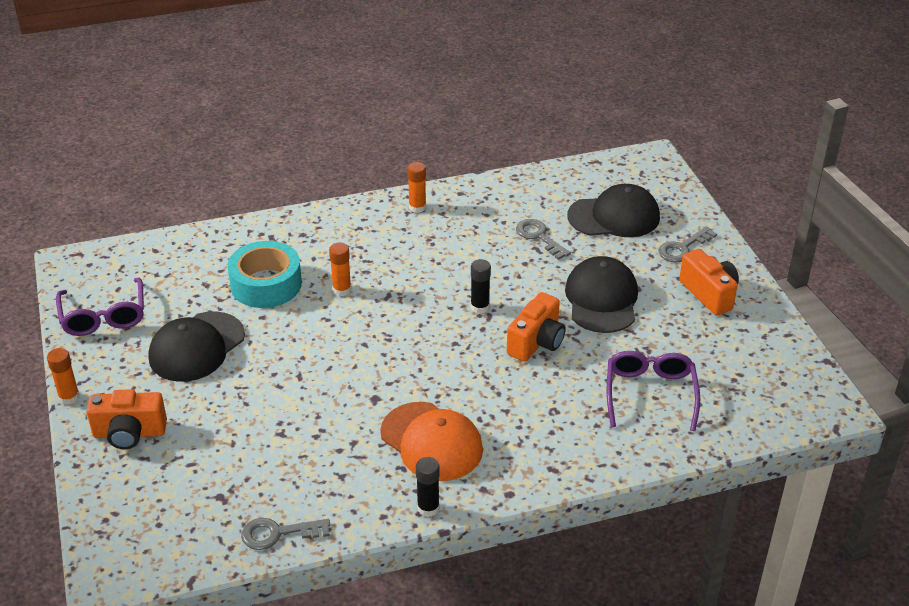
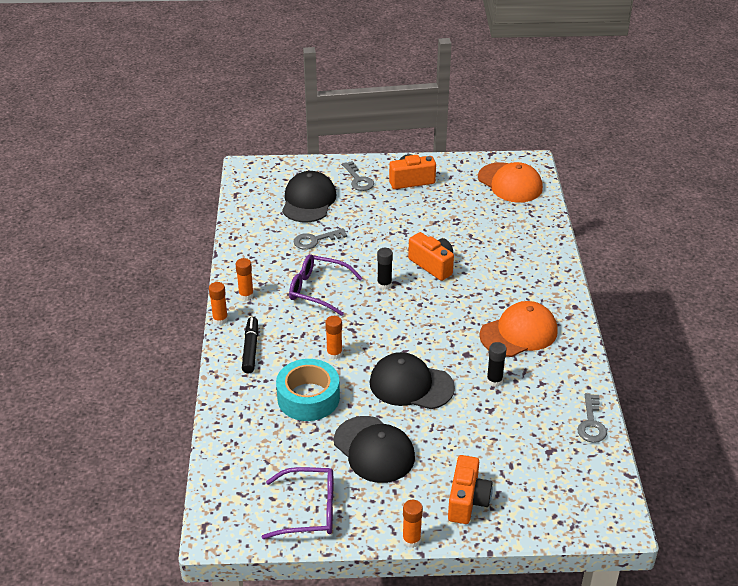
camera: 75 degrees left, 0 degrees up
black glue stick [416,457,440,517] -> black glue stick moved to [487,342,507,387]
black cap [565,256,638,333] -> black cap moved to [370,352,455,409]
purple glasses [607,351,700,431] -> purple glasses moved to [289,254,363,316]
none -> orange glue stick [209,282,228,325]
none -> black marker [242,317,258,373]
none -> orange cap [478,162,543,203]

